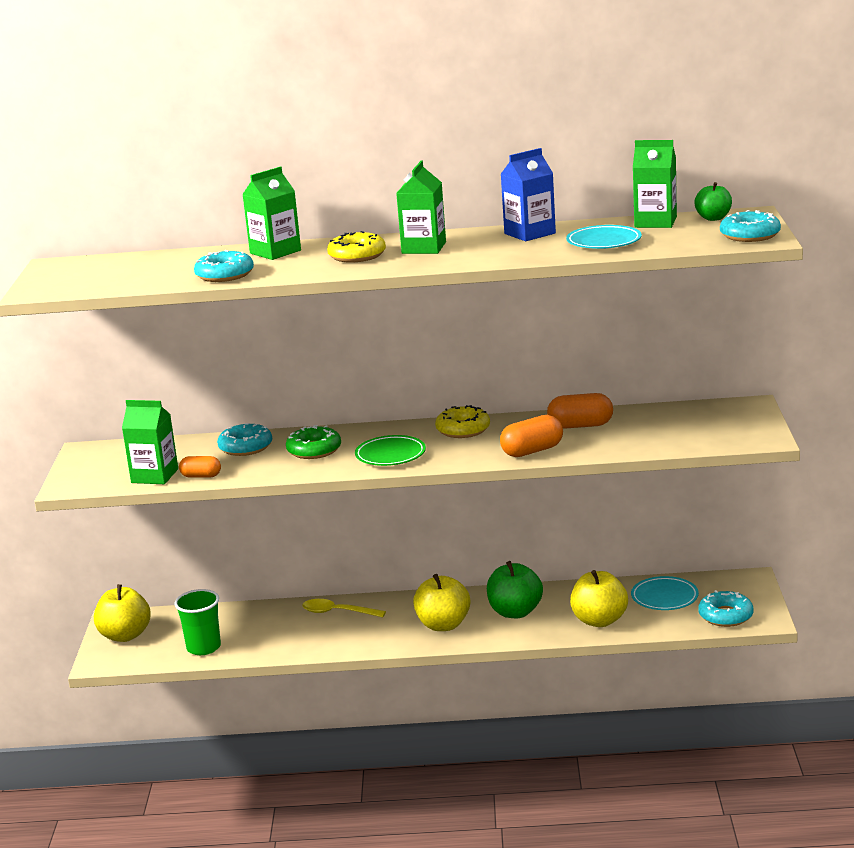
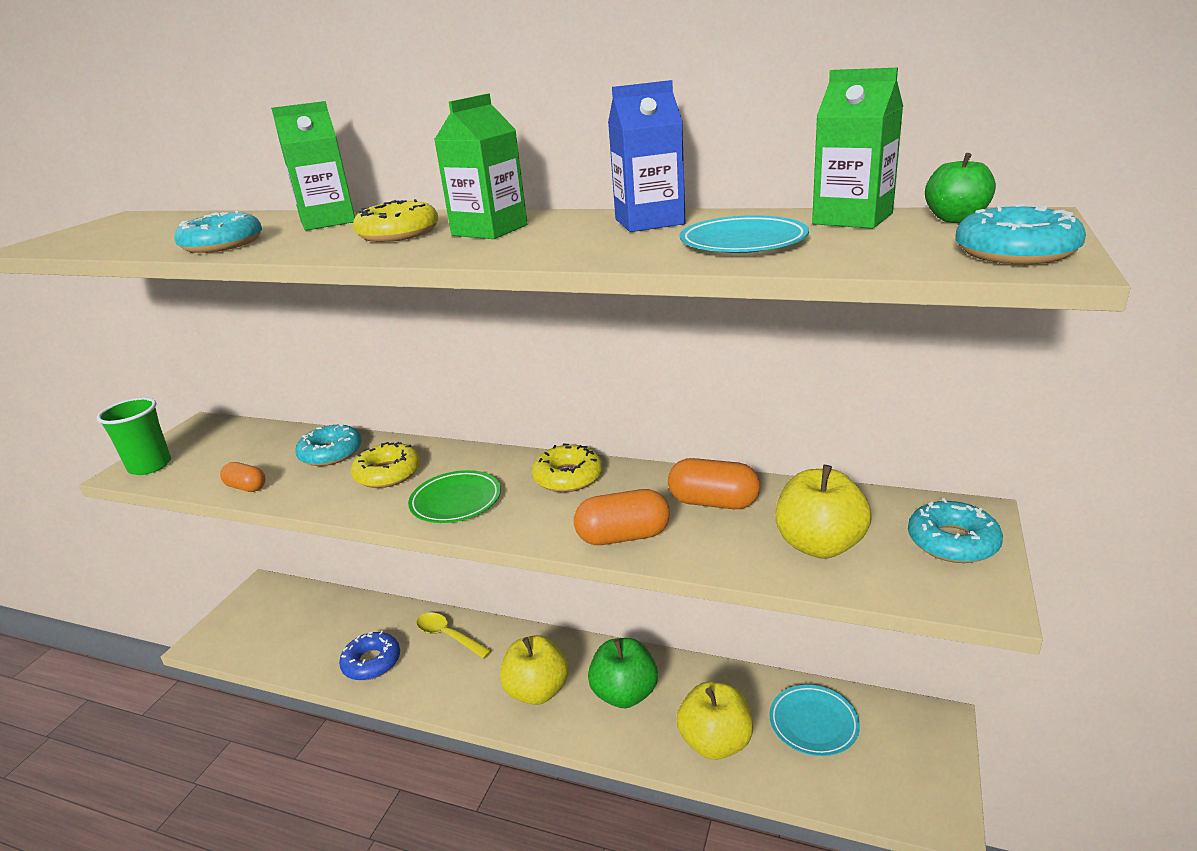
camera: 20 degrees right, 5 degrees up
yellow apple [94,584,151,642] -> yellow apple moved to [776,465,872,559]
green carton [122,400,178,484] -> none
green cup [174,589,221,655] -> green cup moved to [97,397,171,475]
green donut [286,425,341,459] -> yellow donut [351,442,420,488]
turquoise donut [698,590,754,627] -> turquoise donut moved to [908,498,1003,563]
none -> blue donut [339,631,400,680]

